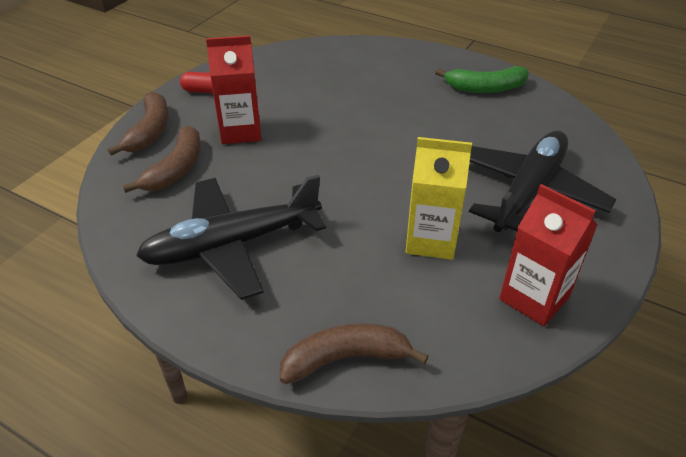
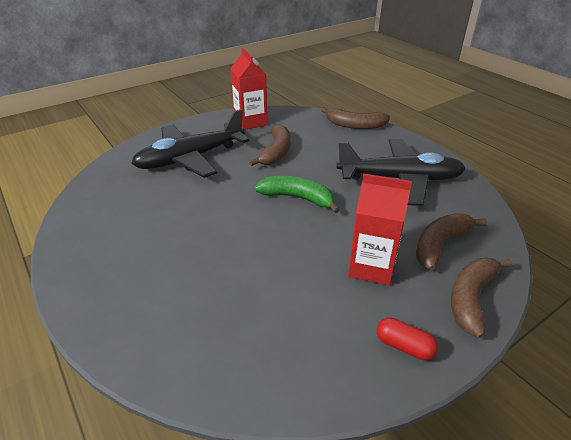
camera: 155 degrees left, 5 degrees down
yellow carton [406,137,472,260] -> brown banana [249,124,291,166]
green banana [435,66,529,93] -> green banana moved to [254,176,340,213]

